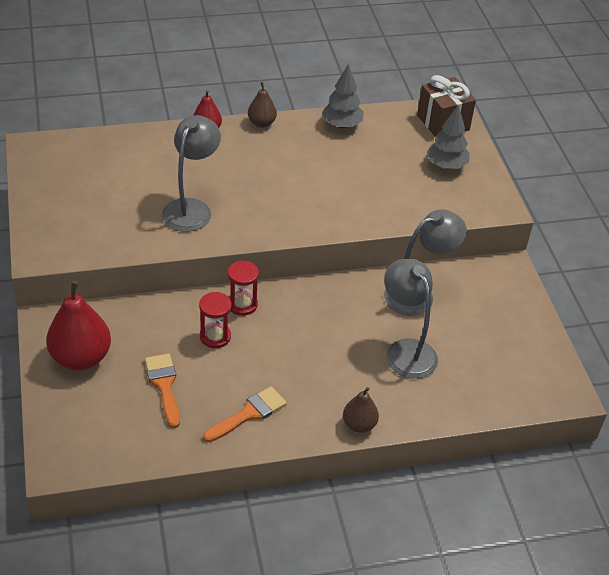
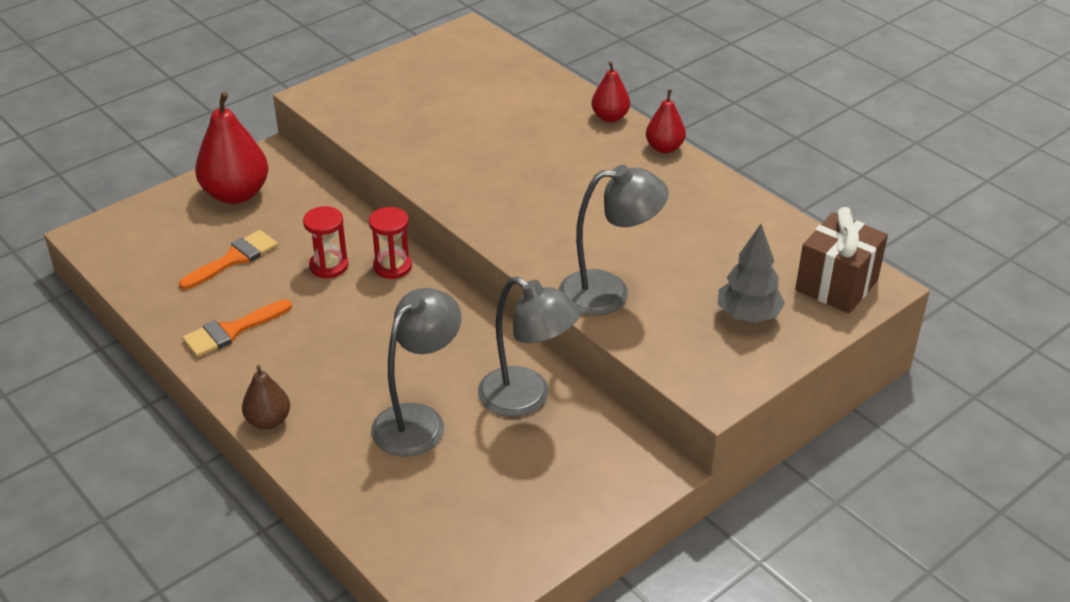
camera: 65 degrees right, 5 degrees down
grey lamp [162,115,221,232] -> grey lamp moved to [559,165,669,316]
orange brush [203,386,287,442] -> orange brush turned 120 degrees clockwise [182,299,292,357]
brown pear [248,82,277,128] -> red pear [646,90,686,153]
grey tree [322,64,364,128] -> none

